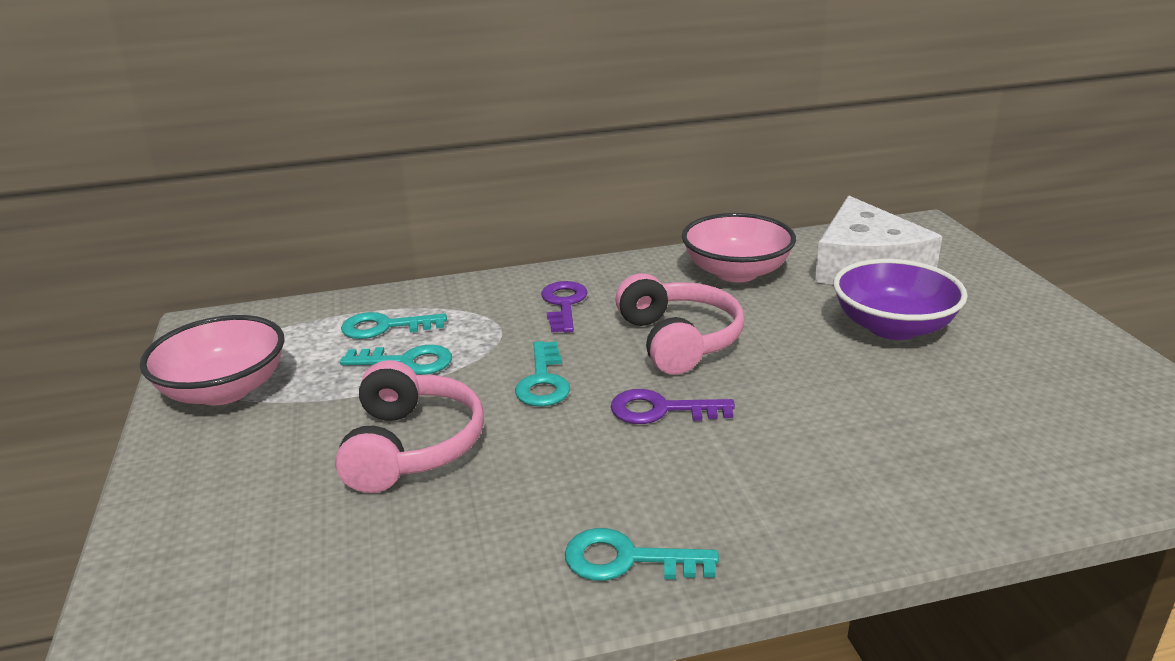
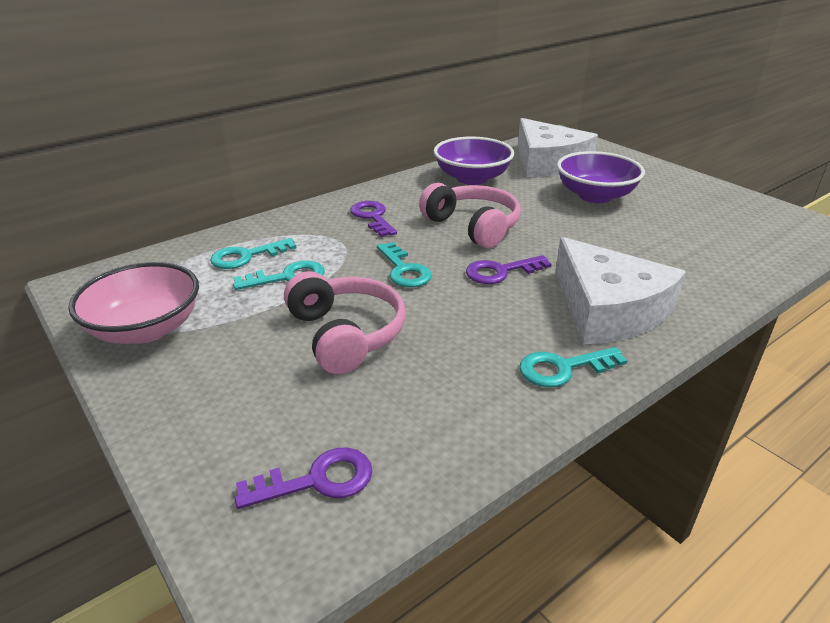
camera: 25 degrees left, 5 degrees up
pink bowl [682,213,796,282] -> purple bowl [434,137,514,185]
none -> purple key [235,448,373,509]
none -> white cheese [555,237,686,344]

